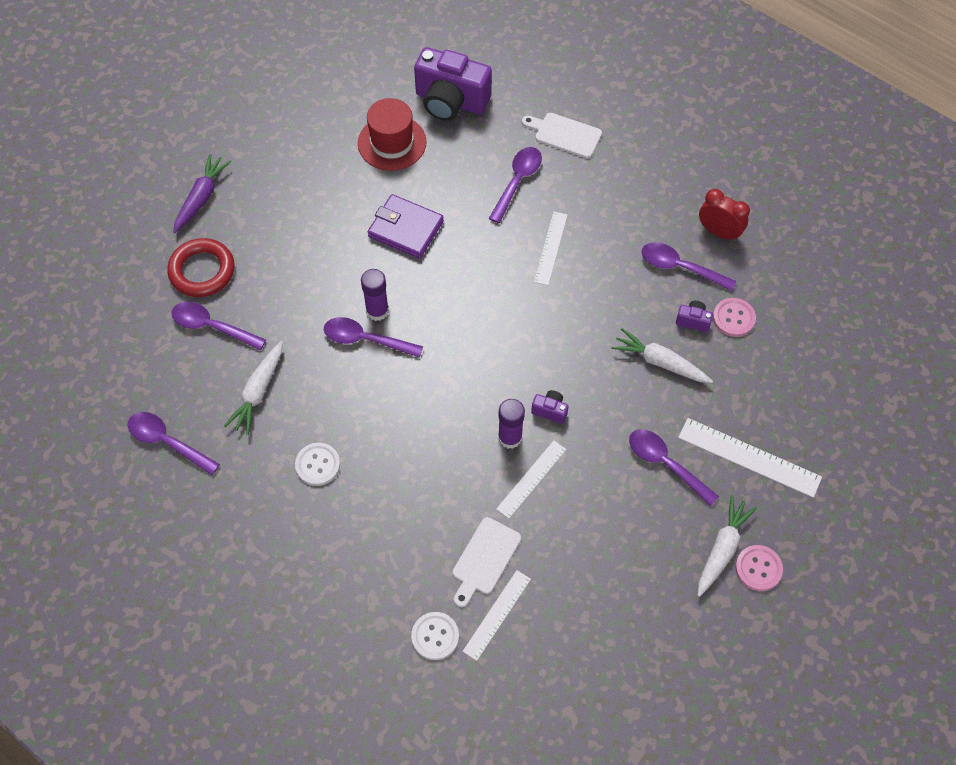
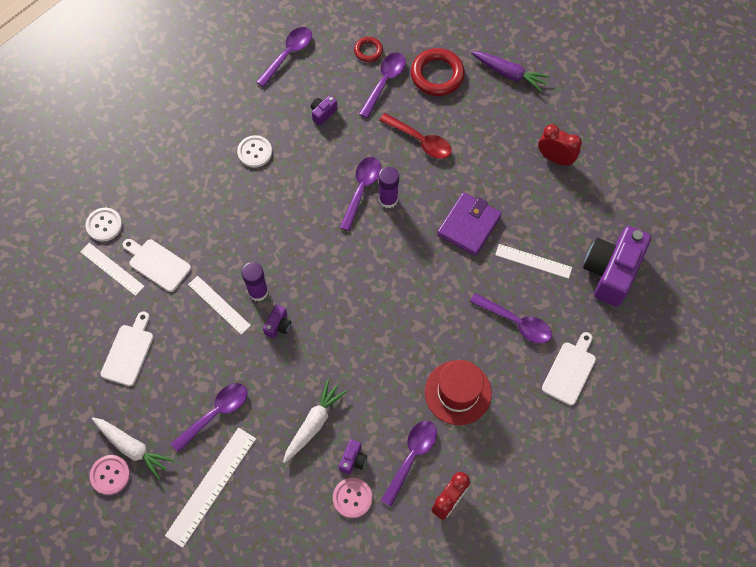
camera: 95 degrees right, 5 degrees up
white carrot [224,341,283,435] -> purple camera [311,95,337,126]
red hat [358,98,427,171] -> red hat moved to [425,360,492,425]
white ruler [534,212,568,285] -> white ruler moved to [495,244,572,279]
none -> white cutting board [101,311,154,386]
none -> red ring [354,37,383,62]
none -> red spoon [379,113,452,159]
none -> red clock [538,124,582,166]

